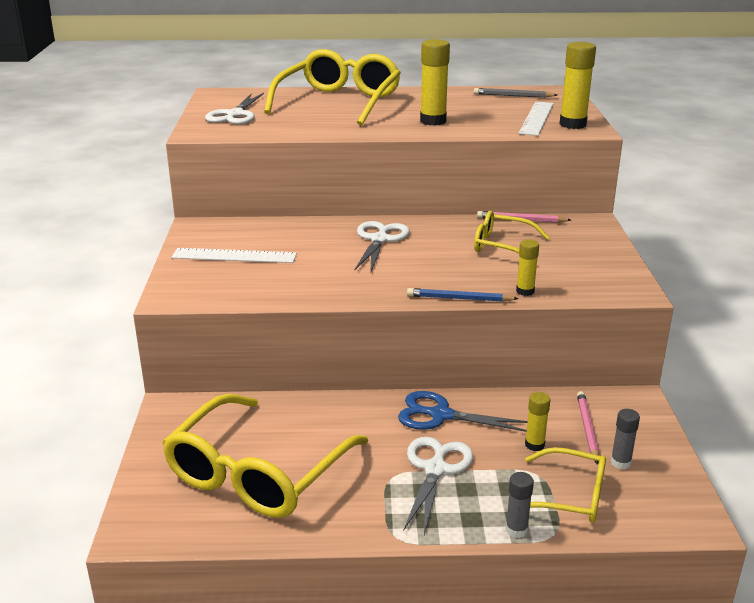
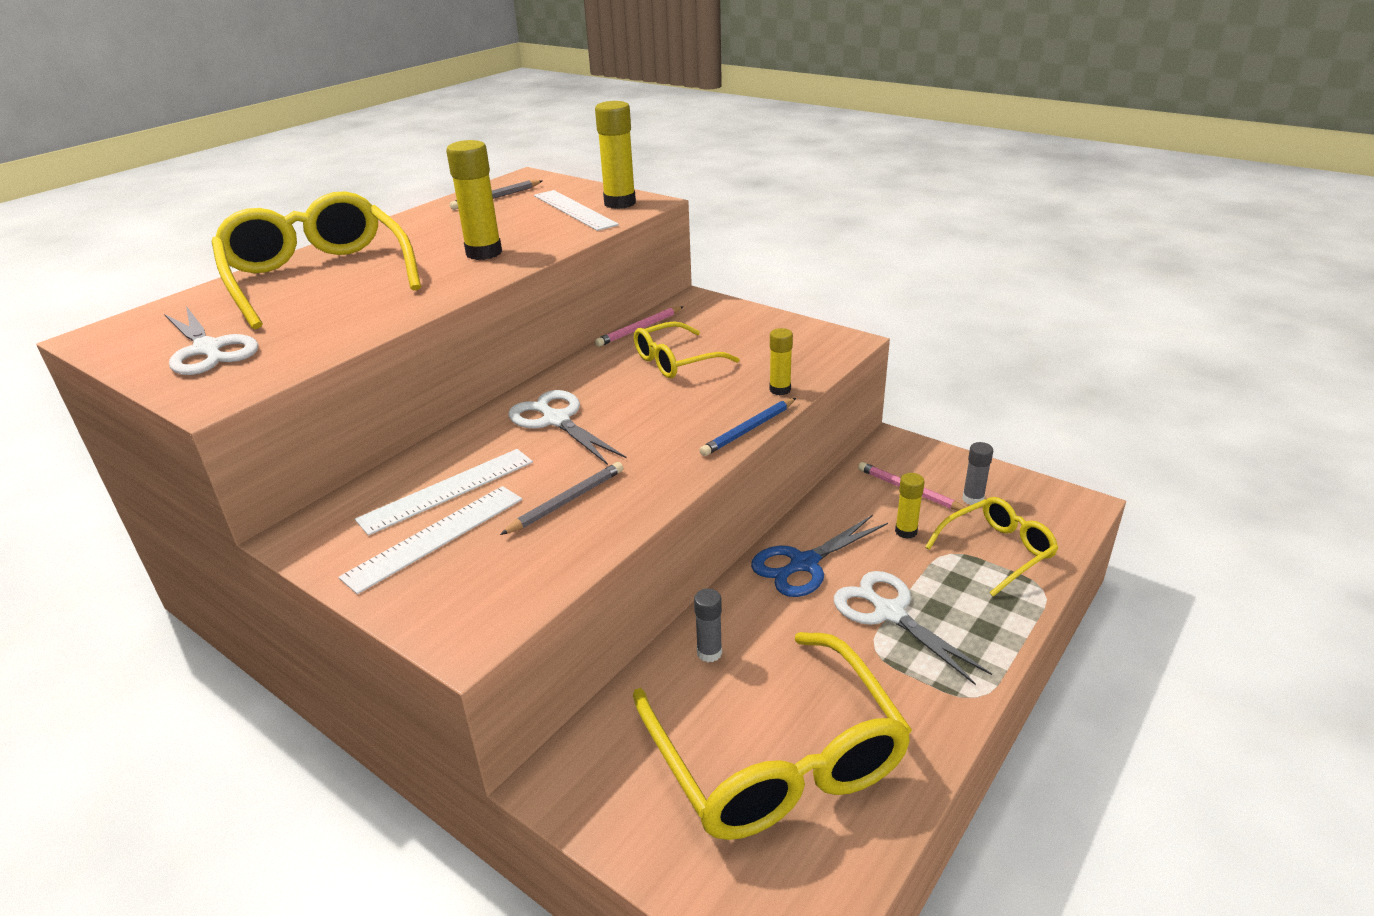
camera: 50 degrees left, 5 degrees up
grey glue stick [506,472,534,538] -> grey glue stick moved to [694,589,722,662]
none -> white ruler [355,449,533,536]
none -> grey pencil [500,462,623,535]

